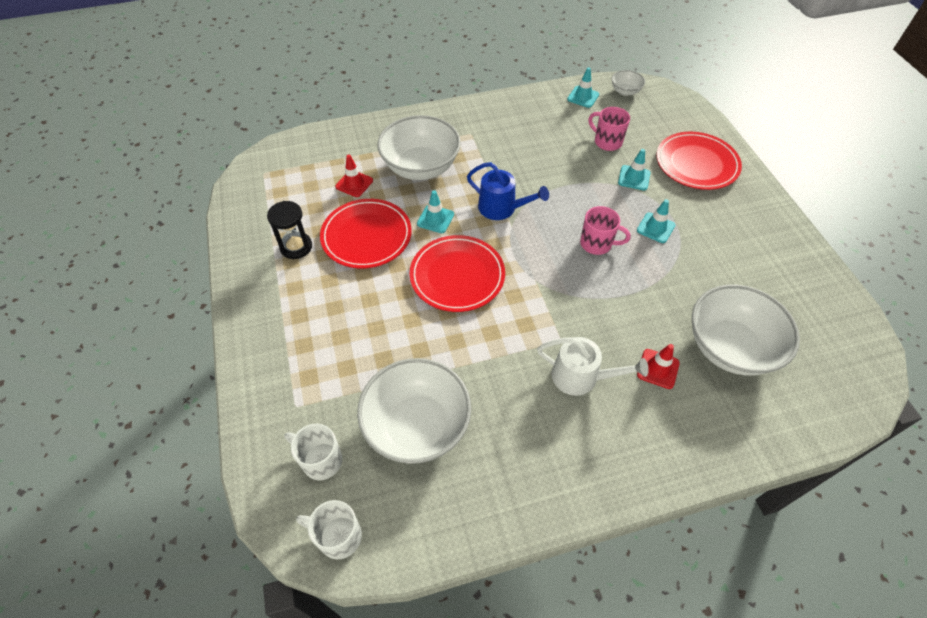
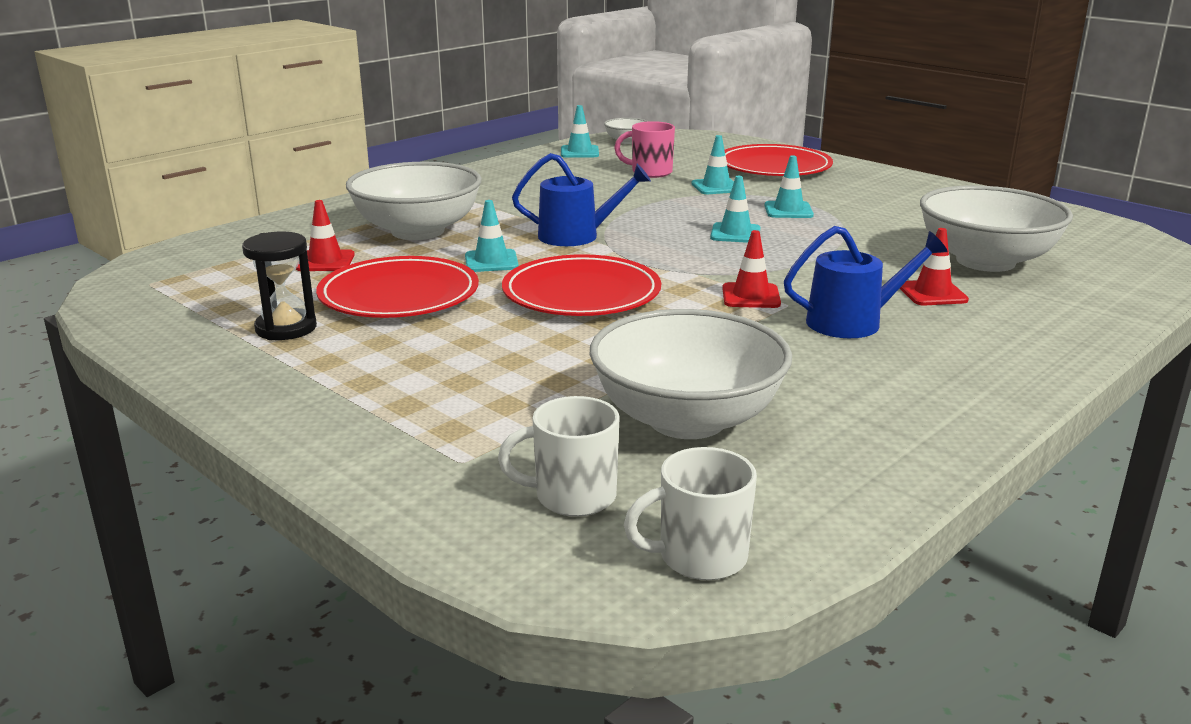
camera: 30 degrees left, 30 degrees down
white watering can [537,337,649,396] -> blue watering can [784,226,948,338]
pink mug [580,206,631,255] -> turquoise traffic cone [710,176,760,243]
none -> red traffic cone [722,230,781,308]

